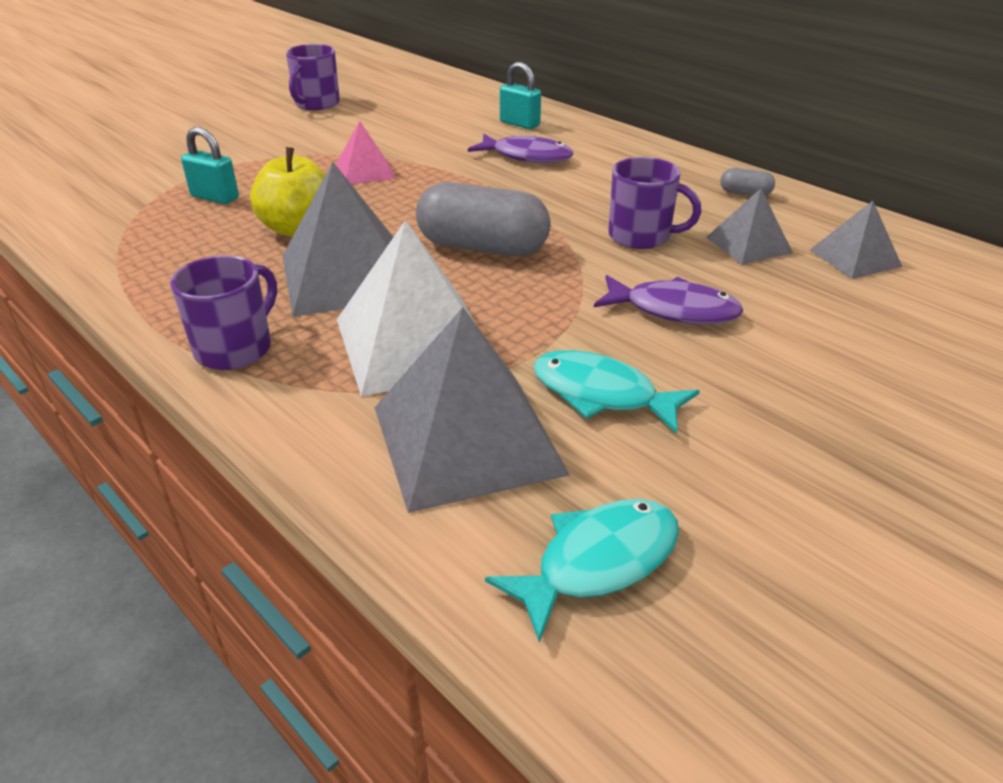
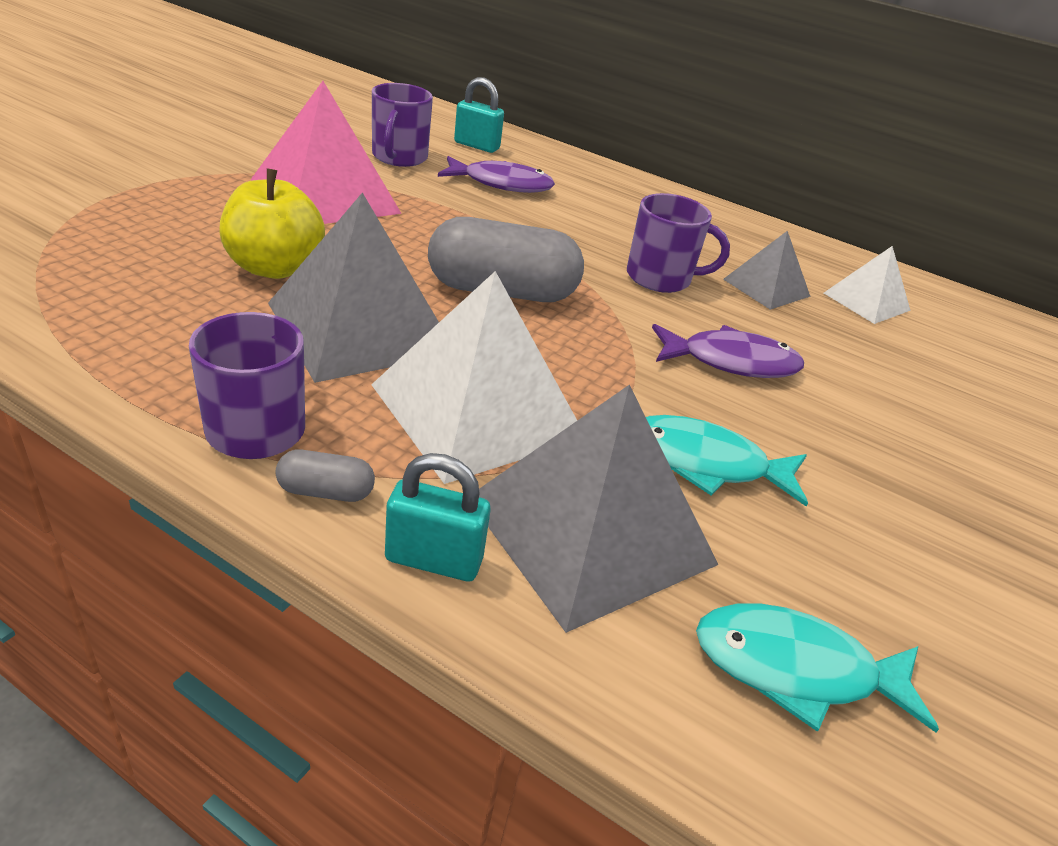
camera: 20 degrees left, 0 degrees up
turquoise padlock [181,127,239,204] -> turquoise padlock moved to [385,453,491,582]
purple mug [286,44,340,110] -> purple mug moved to [372,83,433,167]
pink pyramid [336,121,396,184] -> pink pyramid [251,81,402,224], size x1.86
turquoise fish [485,499,679,643] -> turquoise fish turned 120 degrees counterclockwise [696,603,939,732]
grey capsule [720,168,775,196] -> grey capsule moved to [275,450,375,502]
grey pyramid [810,201,902,279] -> white pyramid [824,246,911,324]

